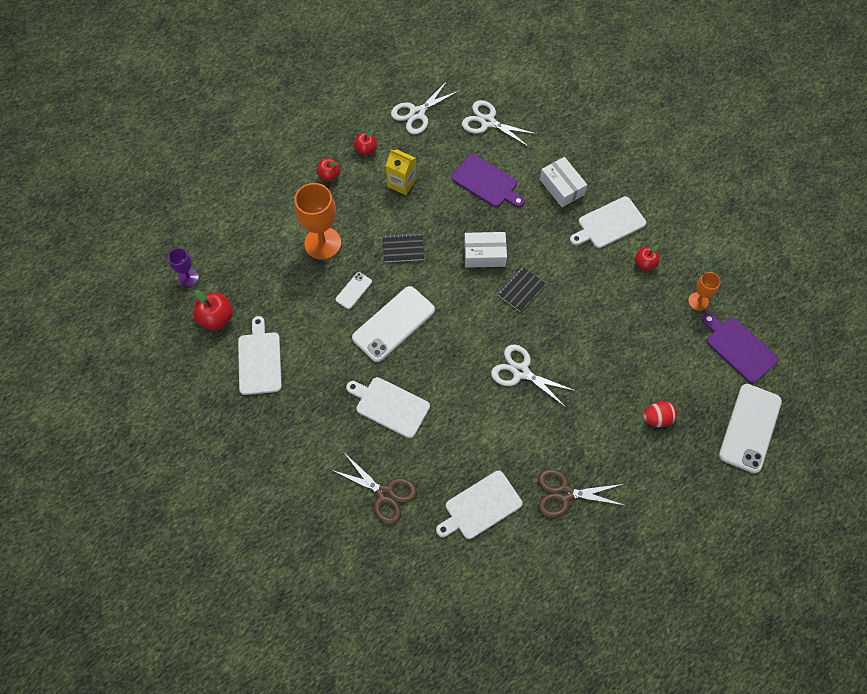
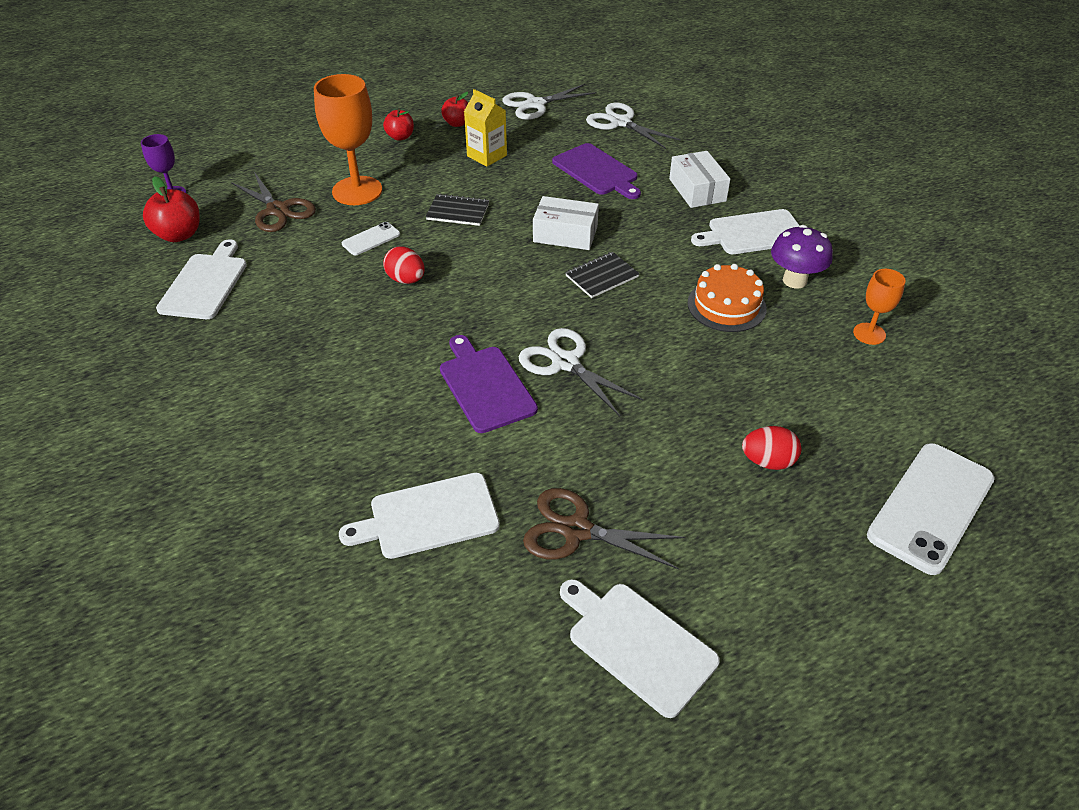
camera: 15 degrees right, 20 degrees down
brown scissors [332,454,417,525] -> brown scissors moved to [231,172,316,232]
white cutting board [346,377,430,438] -> white cutting board moved to [560,579,720,718]
white phone [352,286,435,362] -> red egg [383,246,425,284]
red apple [635,245,660,271] -> purple mushroom [771,225,833,289]
purple cutting board [702,313,778,384] -> purple cutting board moved to [440,335,538,433]
none -> orange cake [687,264,767,332]

